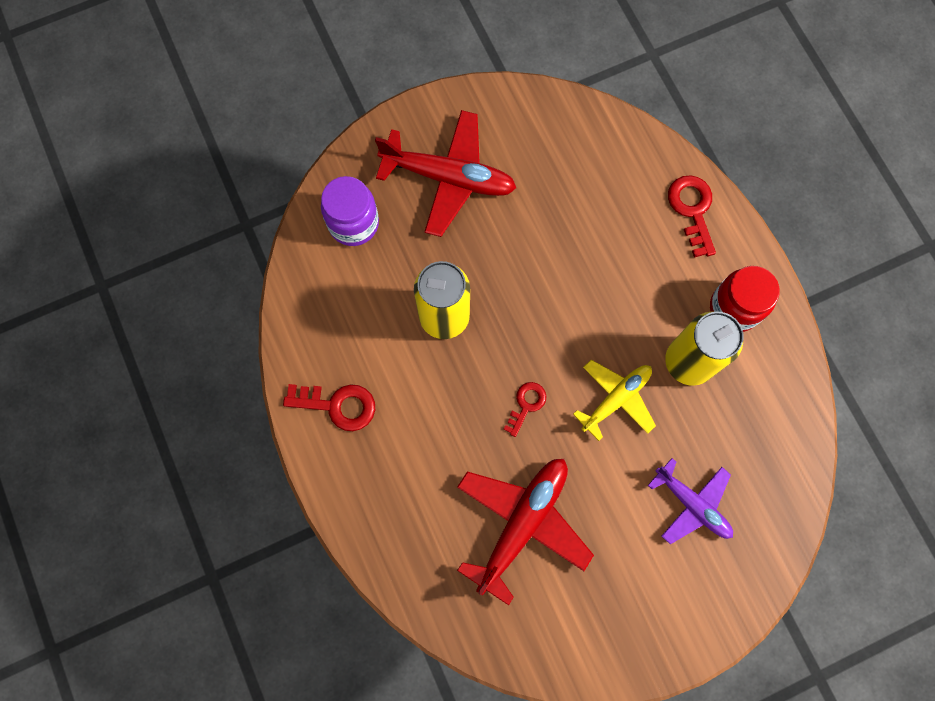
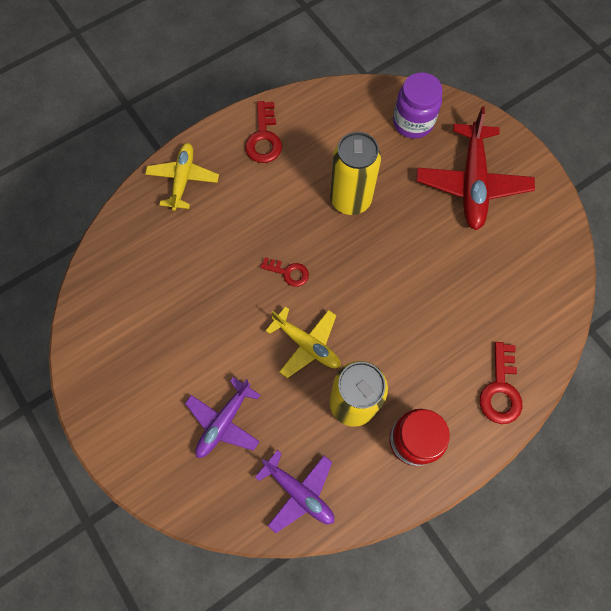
camera: 80 degrees right, 5 degrees down
red plane [457,459,594,605] -> none
red key [668,175,716,258] -> red key turned 120 degrees clockwise [479,342,522,424]
none -> yellow plane [145,143,219,211]
none -> purple plane [255,450,334,533]

